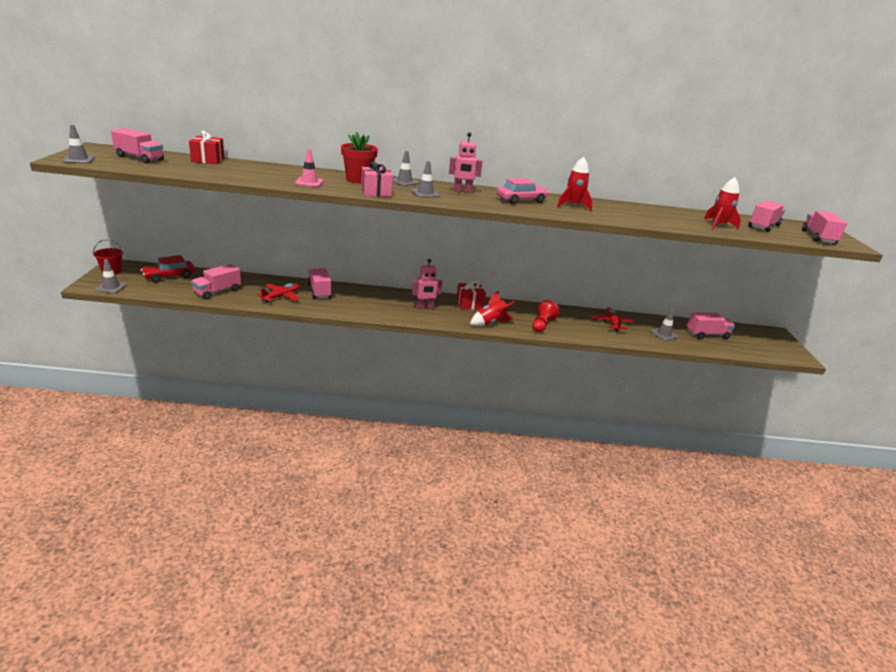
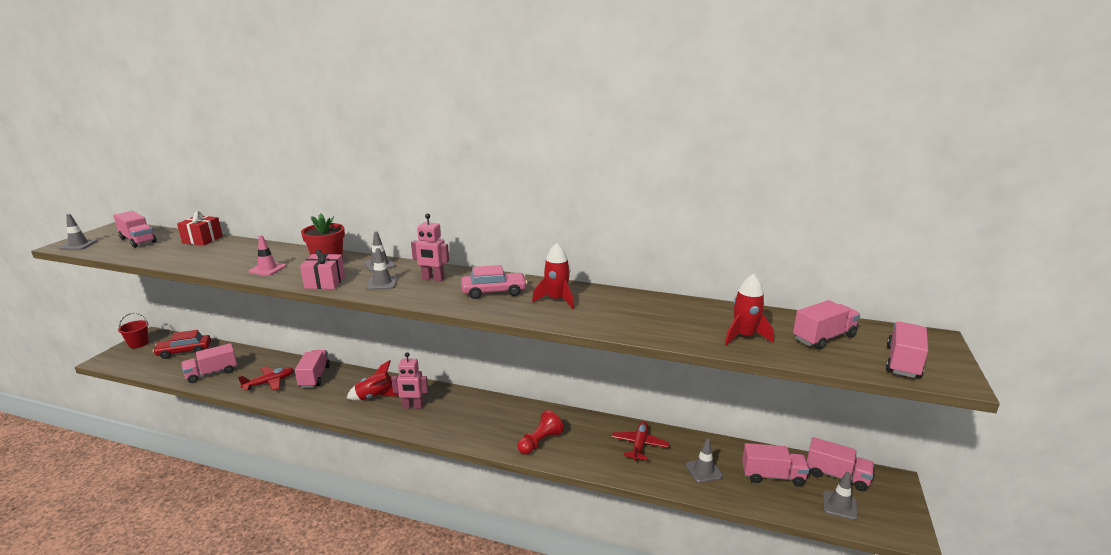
camera: 20 degrees right, 5 degrees down
grey traffic cone [95,259,127,293] -> grey traffic cone moved to [823,472,858,520]
red gift [456,281,486,310] -> none
red rocket [470,290,515,326] -> red rocket moved to [347,360,399,401]
none -> pink truck [807,437,874,491]

